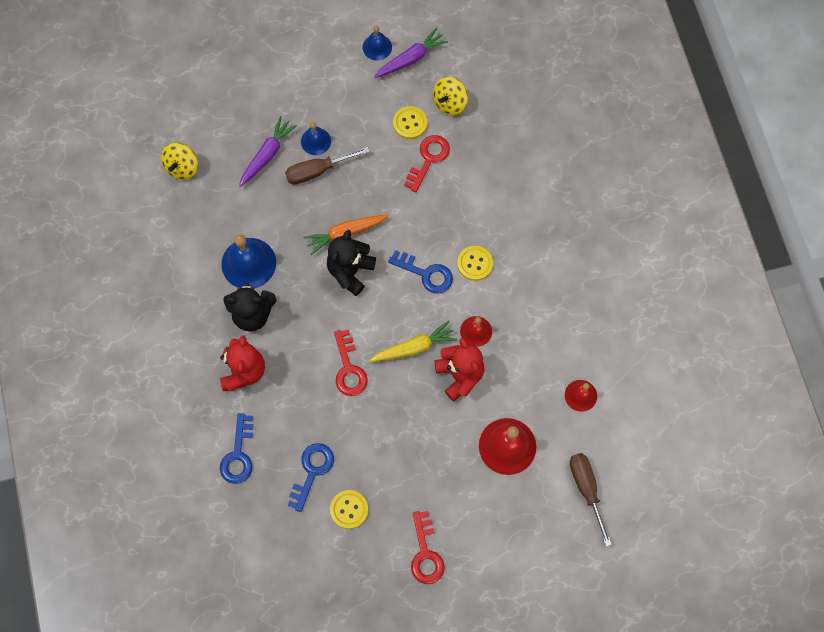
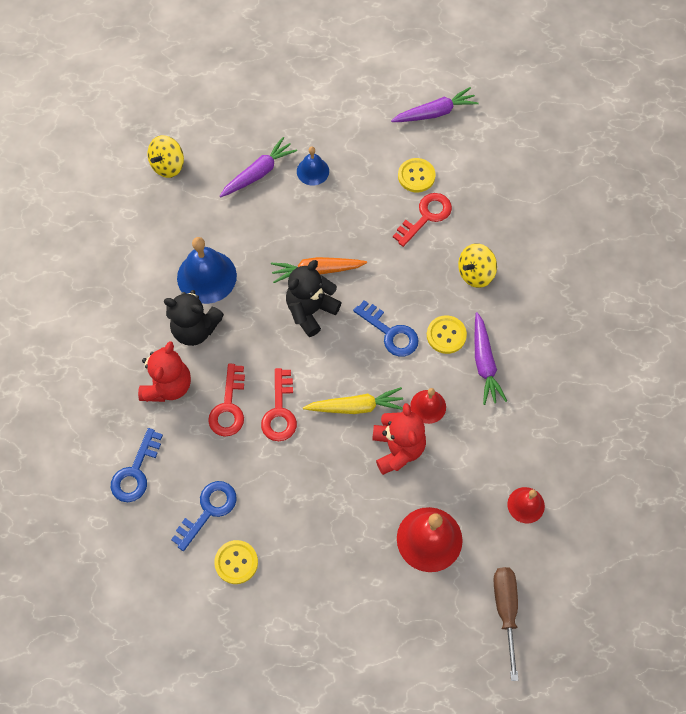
camera: 15 degrees right, 5 degrees down
brown screwdriver [285,147,370,185] -> none
blue bell [362,26,392,61] -> none
red key [411,511,445,584] -> red key moved to [208,364,245,437]
yellow spinning top [433,77,468,116] -> yellow spinning top moved to [458,243,497,288]
none -> purple carrot [475,312,507,405]

